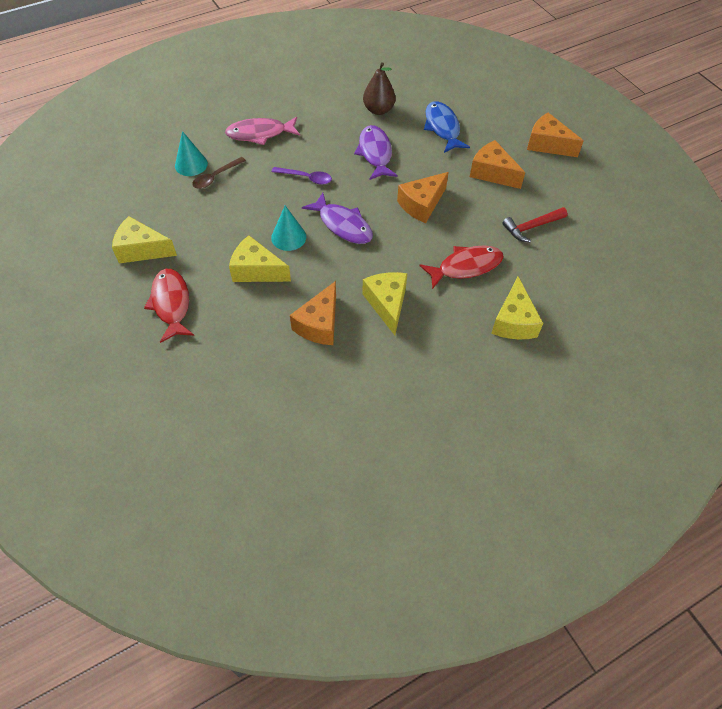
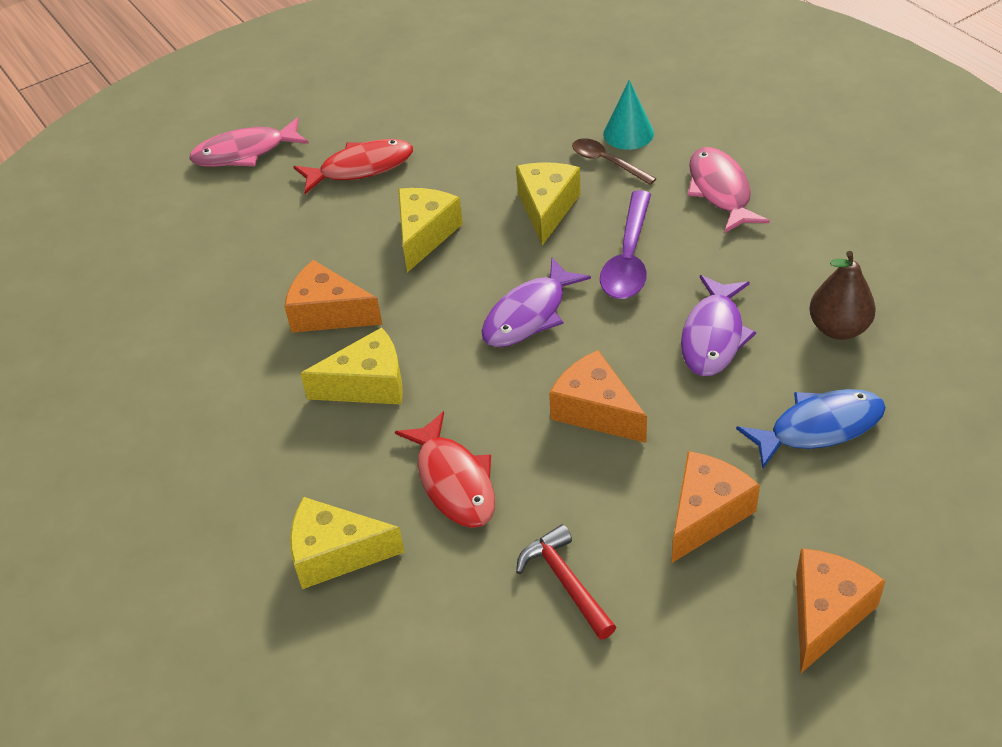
camera: 90 degrees right, 10 degrees down
yellow cheese [112,216,177,263] -> yellow cheese moved to [516,162,581,246]
turquoise cone [271,206,306,251] -> none
purple spoon [272,167,332,185] -> purple spoon [600,190,651,299], size x1.58
purple fish [354,125,398,180] -> purple fish turned 120 degrees clockwise [681,275,756,376]
none -> pink fish [189,117,309,167]

